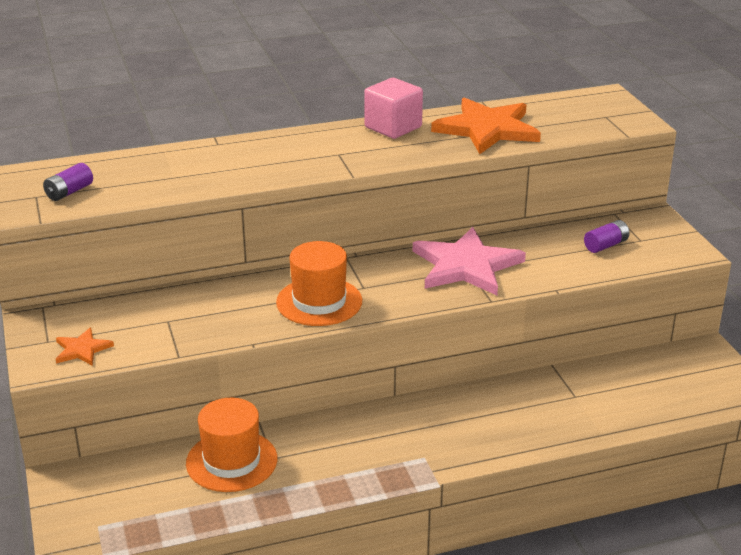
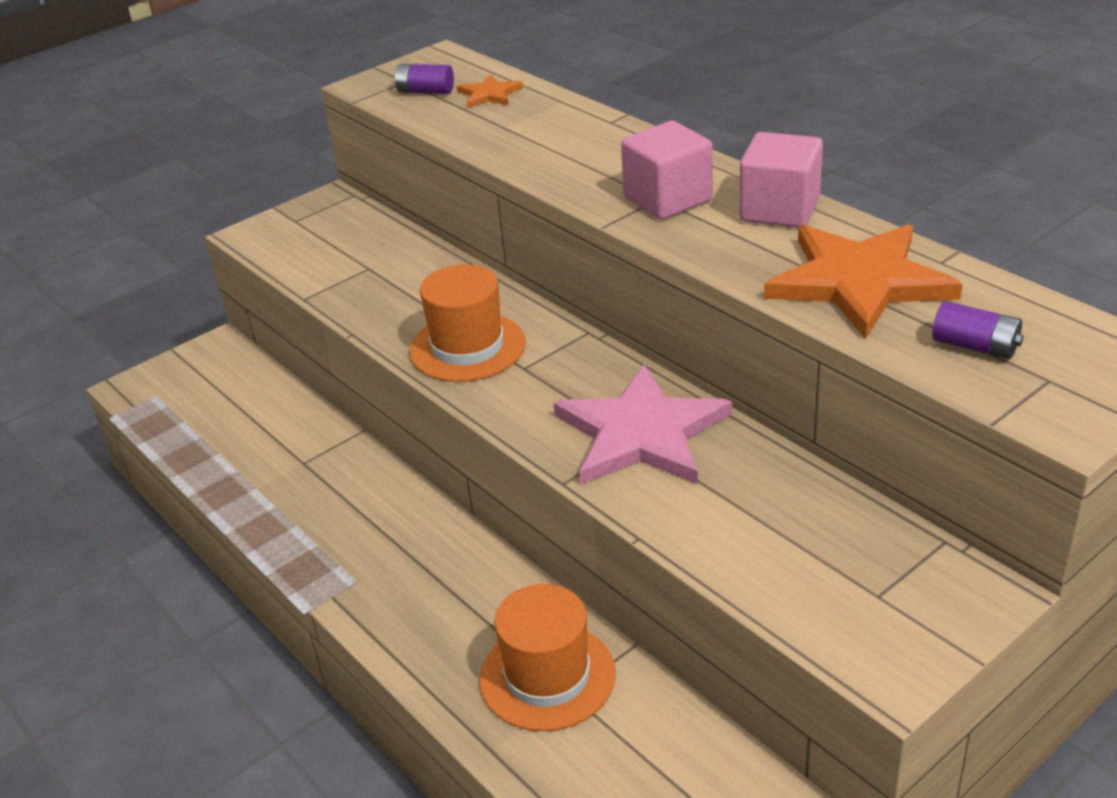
camera: 70 degrees right, 5 degrees up
orange star [56,328,114,366] -> orange star moved to [457,74,523,108]
orange hat [186,398,277,492] -> orange hat moved to [479,584,616,731]
purple battery [584,220,630,253] -> purple battery moved to [932,301,1024,359]
none -> pink cube [621,121,713,220]

